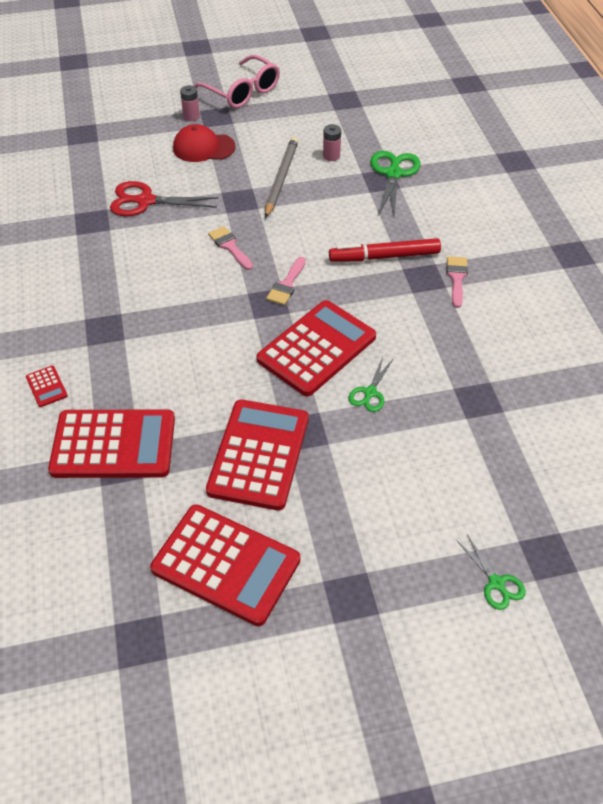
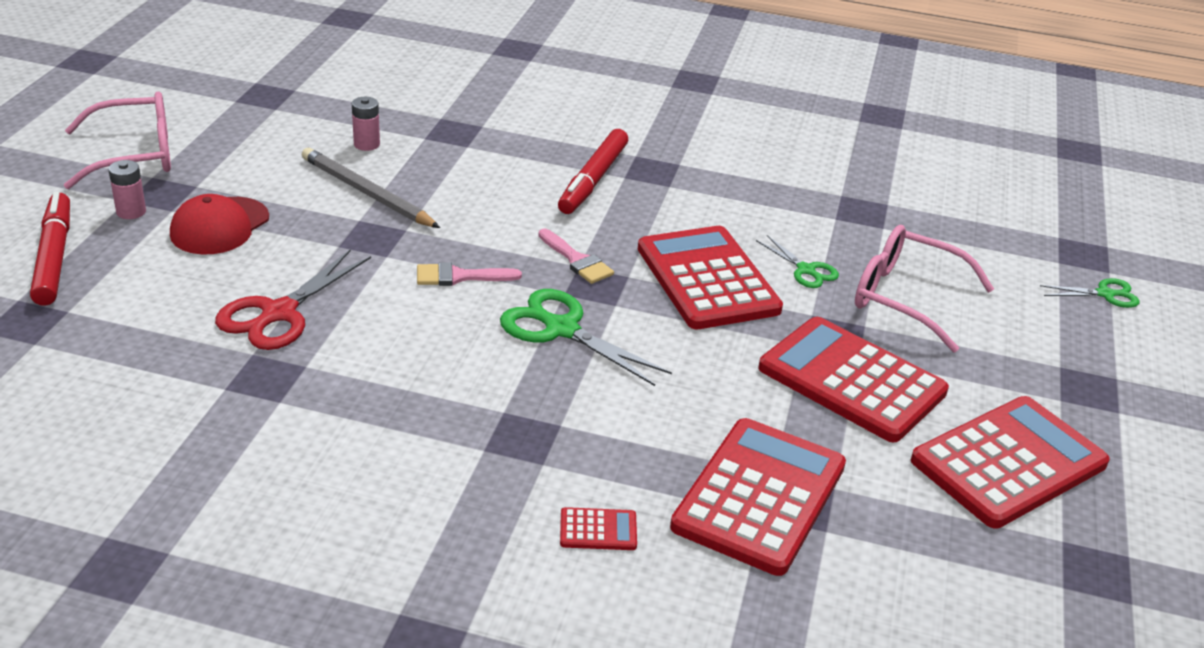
camera: 65 degrees left, 15 degrees down
green scissors [370,151,421,217] -> green scissors moved to [500,289,672,386]
pink brush [446,256,468,308] -> none
none -> red marker [30,192,70,306]
none -> pink glasses [855,225,994,353]

